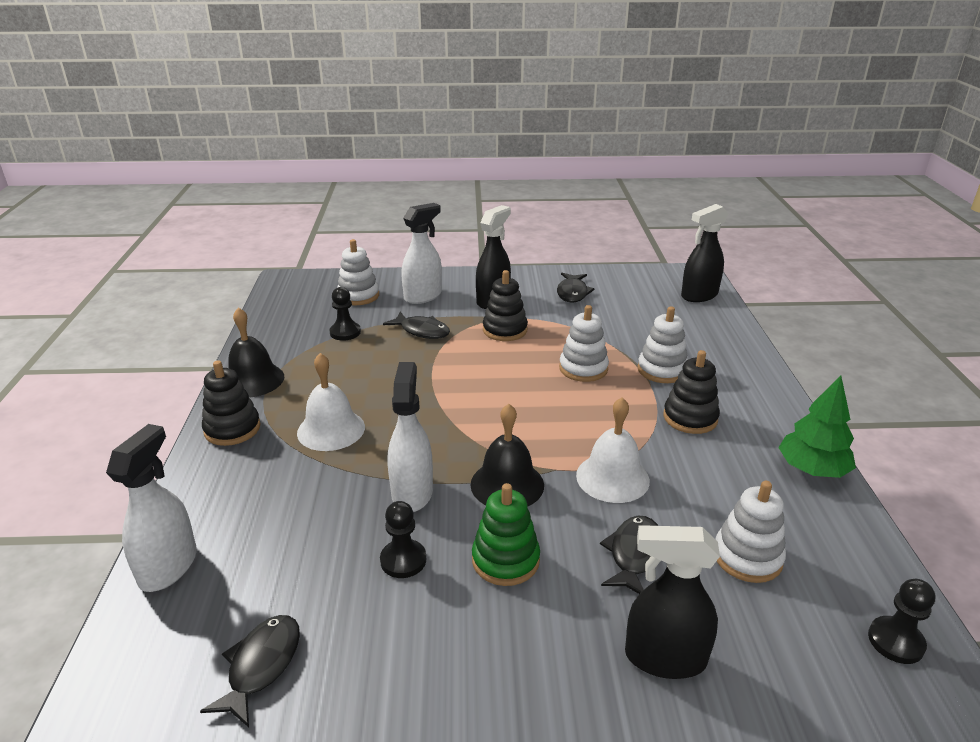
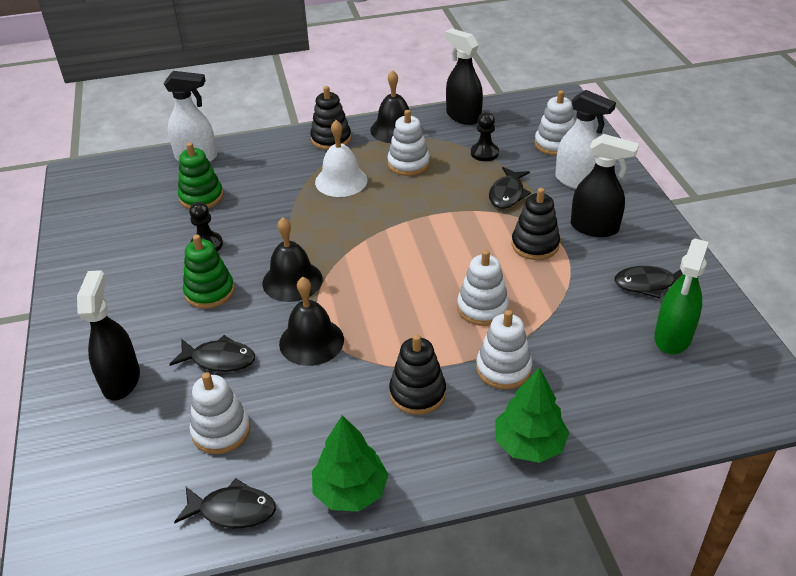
camera: 80 degrees right, 10 degrees up
black fish [200,615,300,727] -> black fish moved to [174,478,276,528]
white spray bottle [388,362,433,512] -> none
white bell [576,397,650,503] -> black bell [279,277,344,366]
black spray bottle [681,204,728,302] -> black spray bottle moved to [445,28,483,125]
black pawn [868,579,935,664] -> none
none -> green stacking toy [178,142,223,209]
none -> white stacking toy [387,110,430,176]
none -> green tree [495,367,569,463]
none -> green spray bottle [654,239,709,354]

